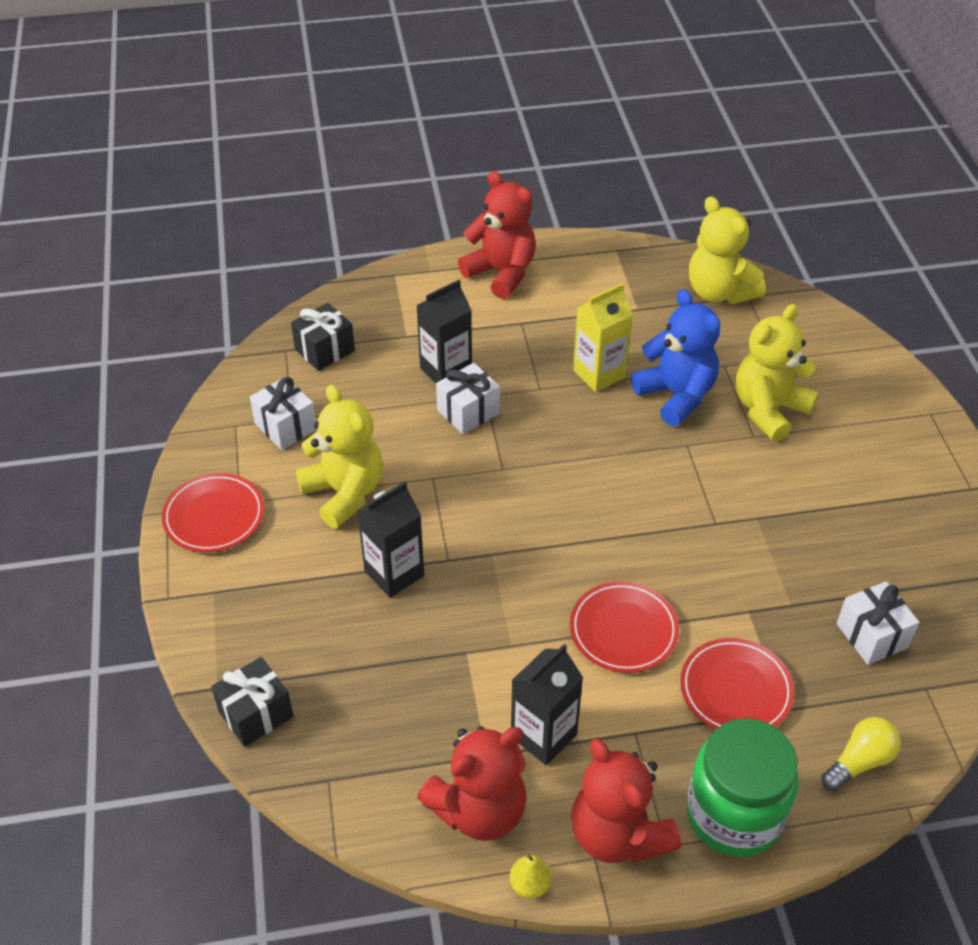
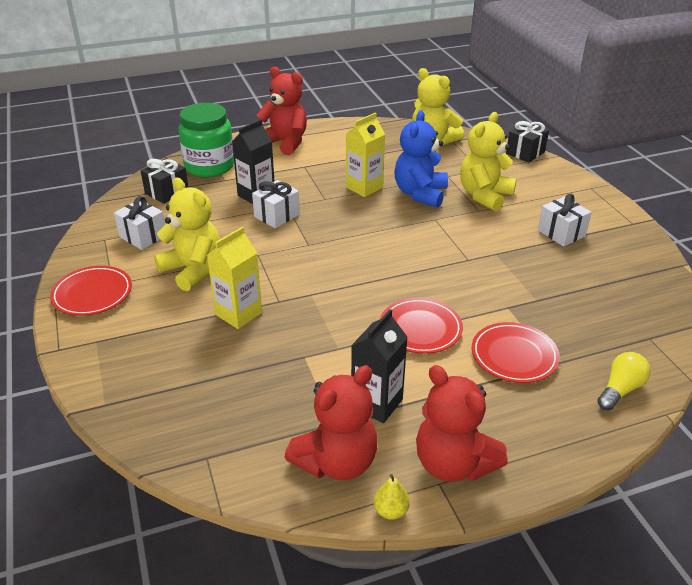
camera: 10 degrees left, 10 degrees down
black gift [211,657,294,747] -> black gift moved to [506,121,549,163]
black carton [357,482,424,598] -> yellow carton [207,227,262,329]
blue teddy bear [631,289,720,426] -> blue teddy bear turned 120 degrees counterclockwise [394,110,448,208]
green jar [686,718,799,857] -> green jar moved to [178,103,234,177]
white gift [837,581,919,665] -> white gift moved to [538,194,592,247]

